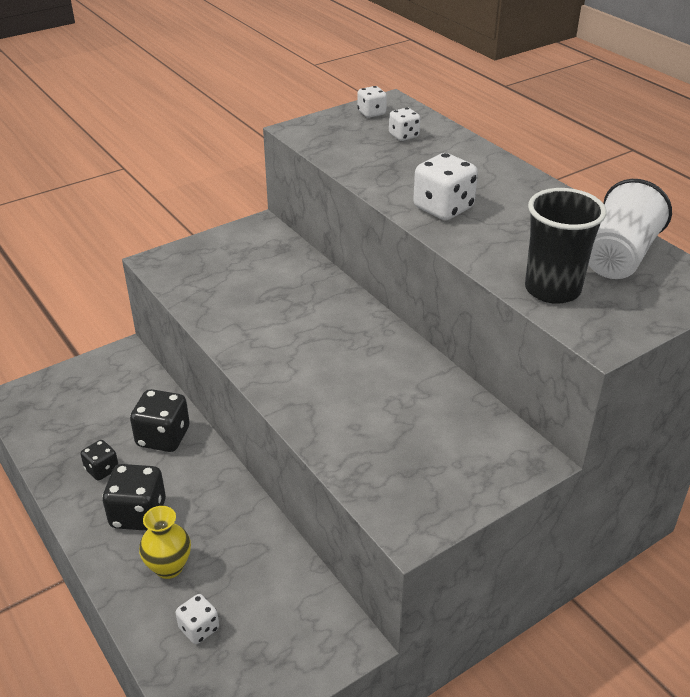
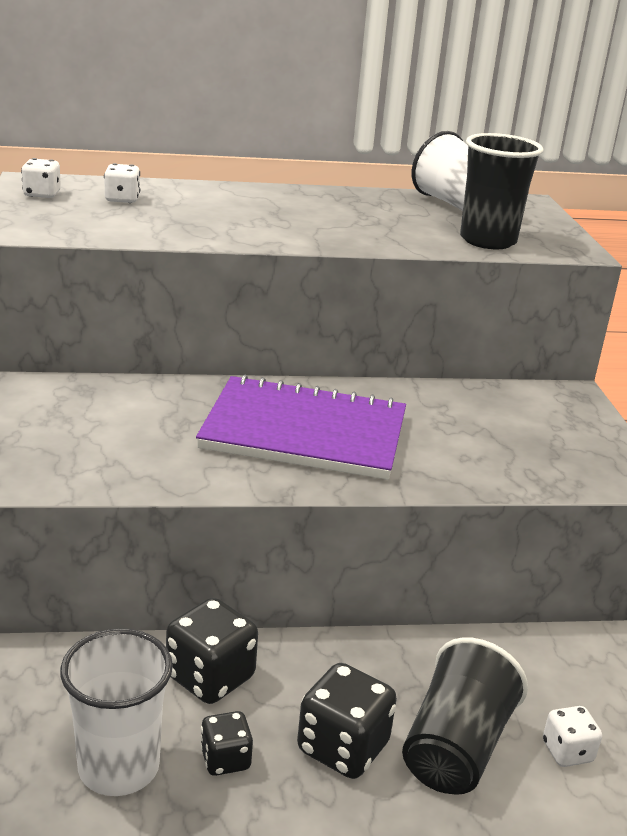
camera: 65 degrees left, 10 degrees down
yellow vase [139,506,191,579] -> black cup [402,637,528,795]
white dice [413,153,478,220] -> none
none -> white cup [60,628,173,796]
none -> purple notebook [196,374,406,480]

